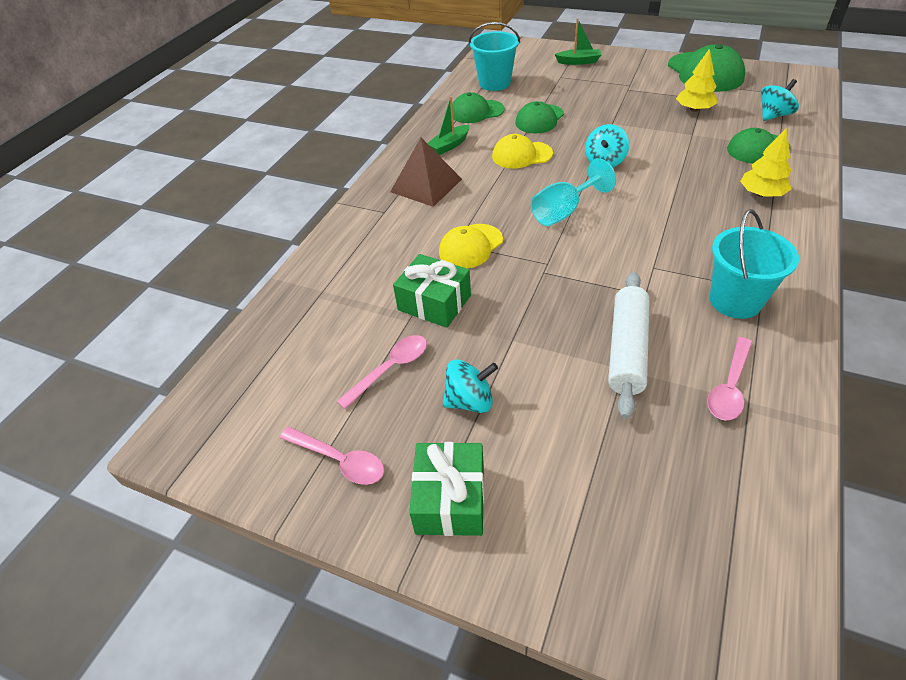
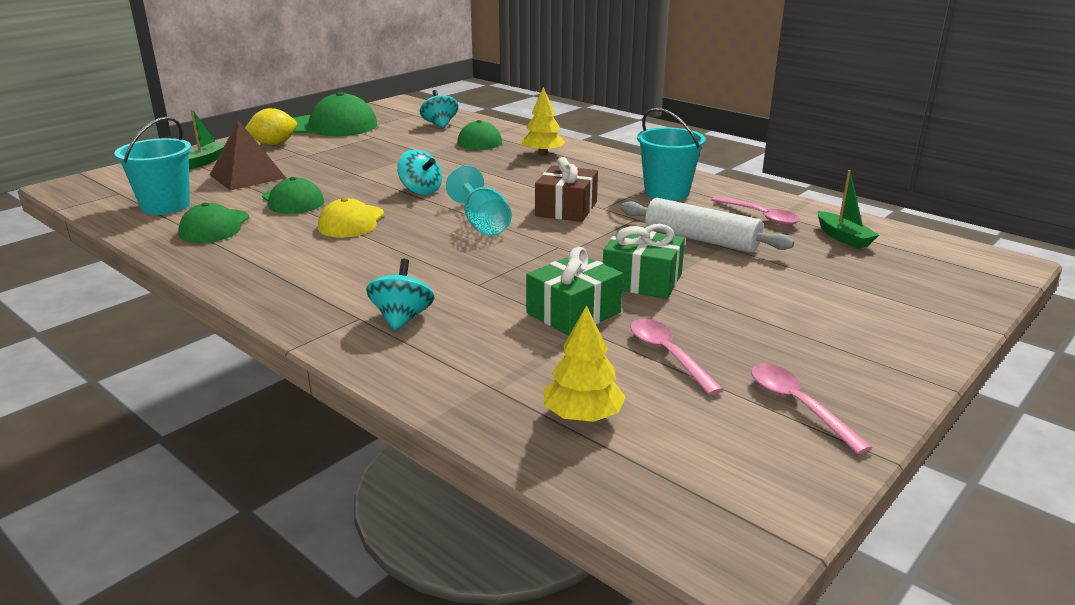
camera: 75 degrees left, 20 degrees down
pink spoon [280,427,384,485] -> pink spoon turned 75 degrees counterclockwise [751,364,872,454]
brown pyramid [390,138,462,207] -> brown pyramid moved to [210,120,286,190]
green gift [409,442,484,536] -> green gift moved to [603,224,685,299]
green boat [427,96,470,155] -> green boat moved to [818,170,879,249]
yellow cap [439,224,503,269] -> none
turquoise spinning top [443,359,498,413] -> turquoise spinning top moved to [366,259,435,332]
yellow tree [676,48,718,112] -> yellow tree moved to [544,305,626,422]
none -> yellow lemon [245,108,297,145]
none -> brown gift [535,157,598,222]

